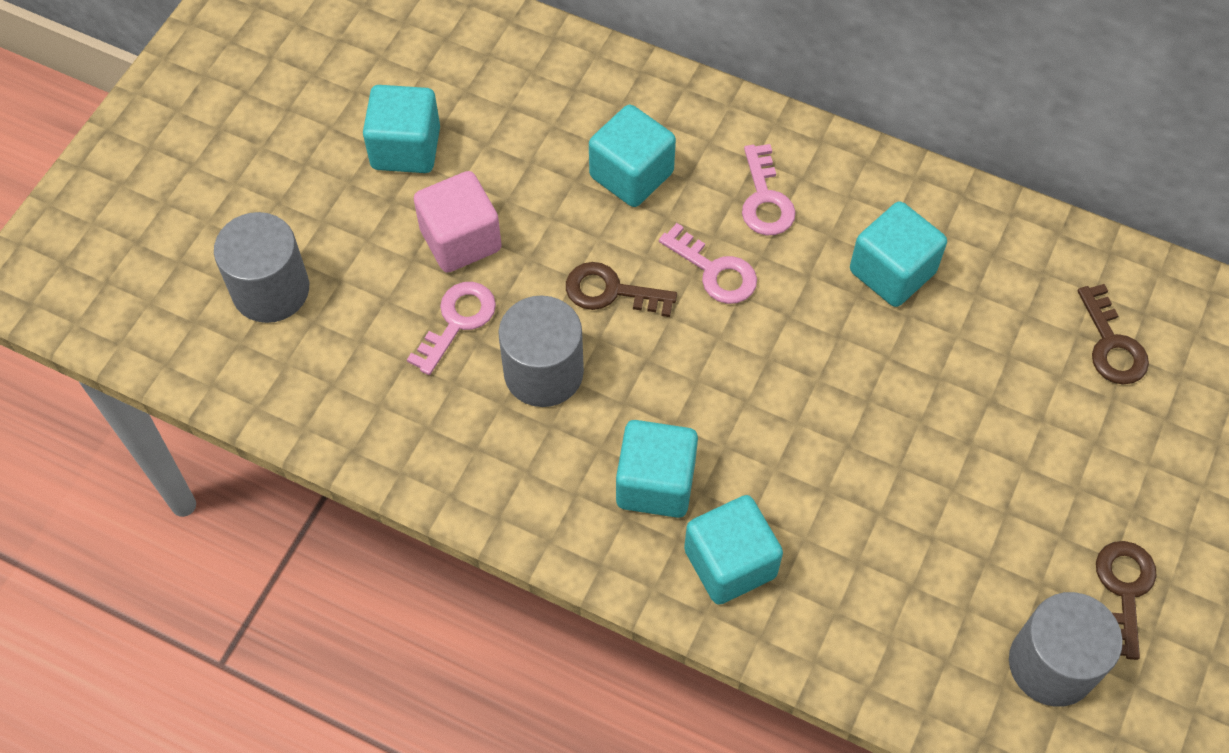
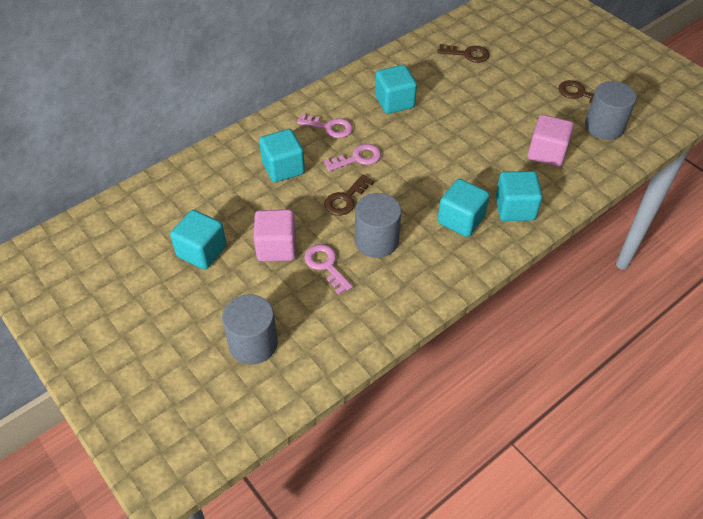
camera: 65 degrees left, 10 degrees down
none -> pink cube [528,115,574,167]

